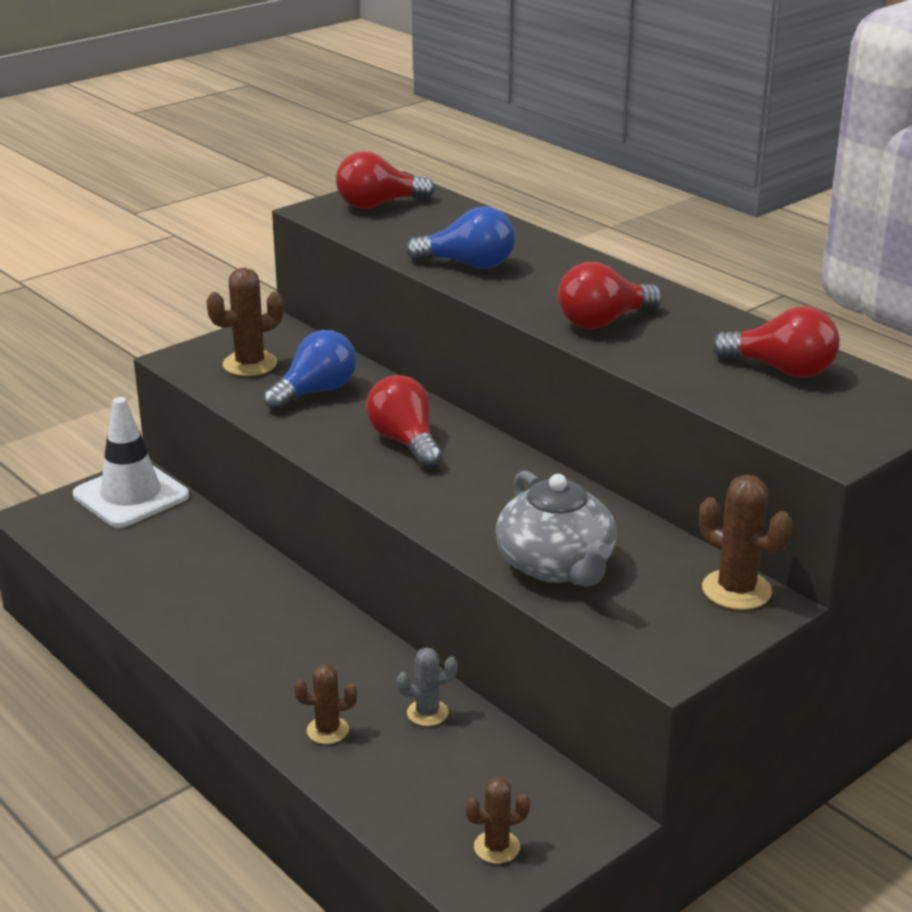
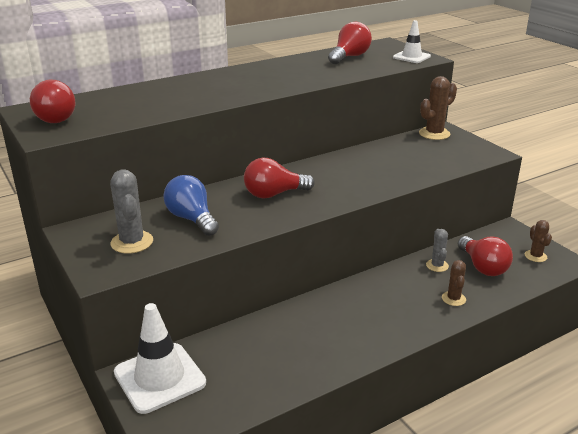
camera: 80 degrees left, 0 degrees up
brown cactus [206,268,284,376] -> grey cactus [110,170,153,253]
blue light bulb [406,206,515,269] -> none
grey teapot [496,471,617,586] -> none
red light bulb [558,262,662,329] -> red light bulb moved to [458,236,513,276]
none -> white traffic cone [393,20,431,63]

